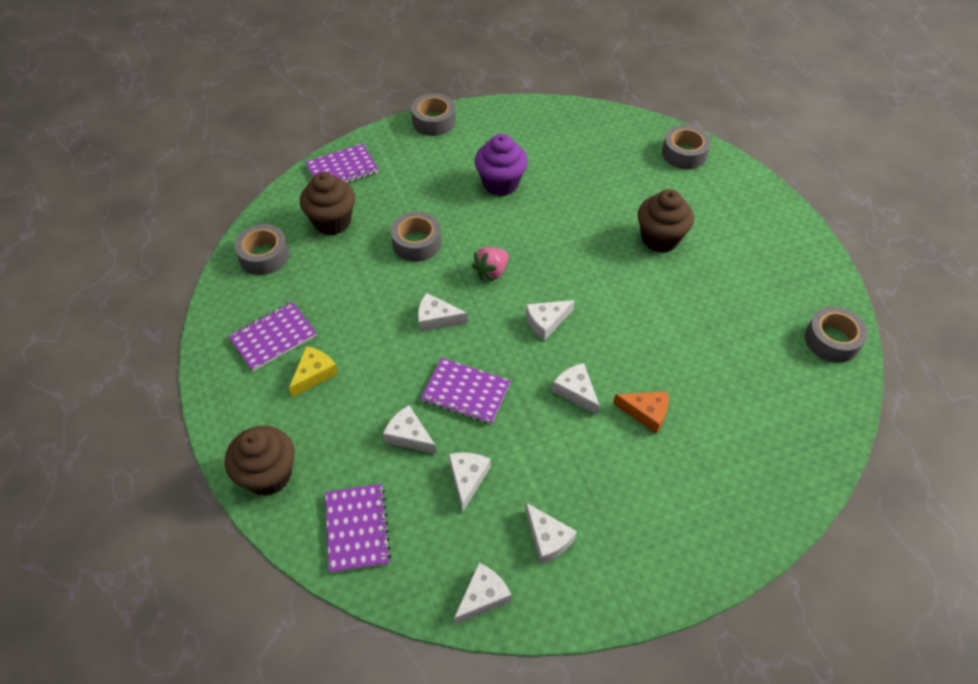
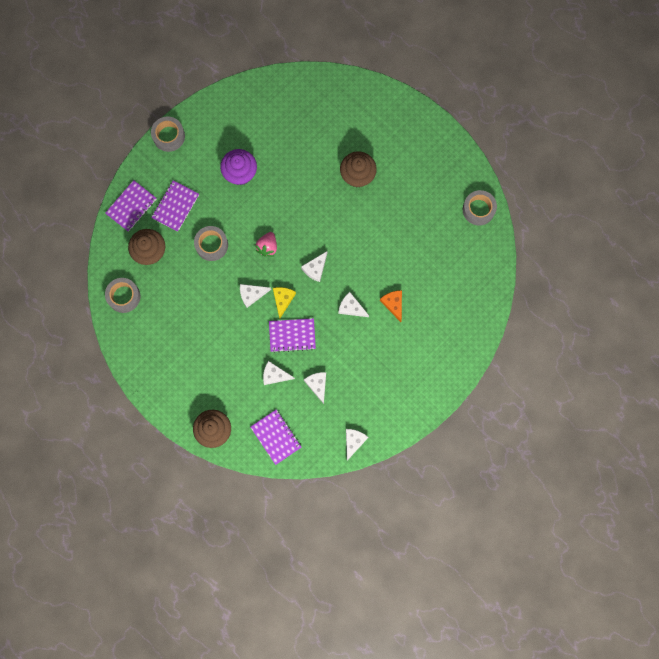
camera: 25 degrees left, 25 degrees up
purple notebook [228,302,317,371] -> purple notebook moved to [151,180,199,232]
yellow cheese [289,346,338,398] -> yellow cheese moved to [273,287,296,319]
white cheese [525,503,577,564] -> none
orange cheese [613,392,669,433] -> orange cheese turned 105 degrees counterclockwise [380,290,402,322]
grey tape [662,125,711,170] -> none

